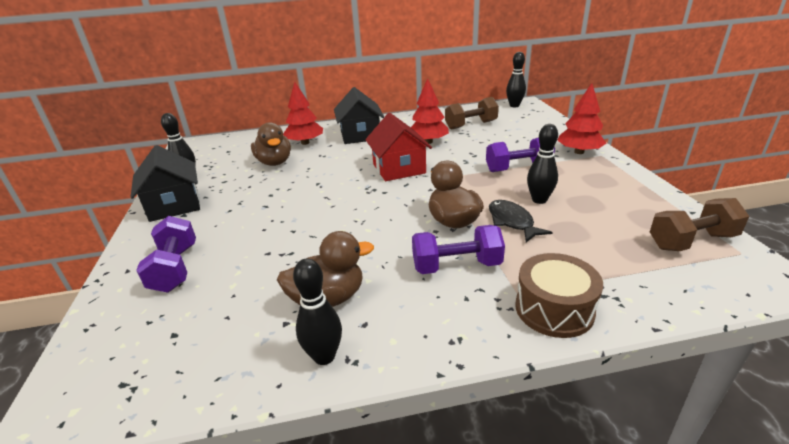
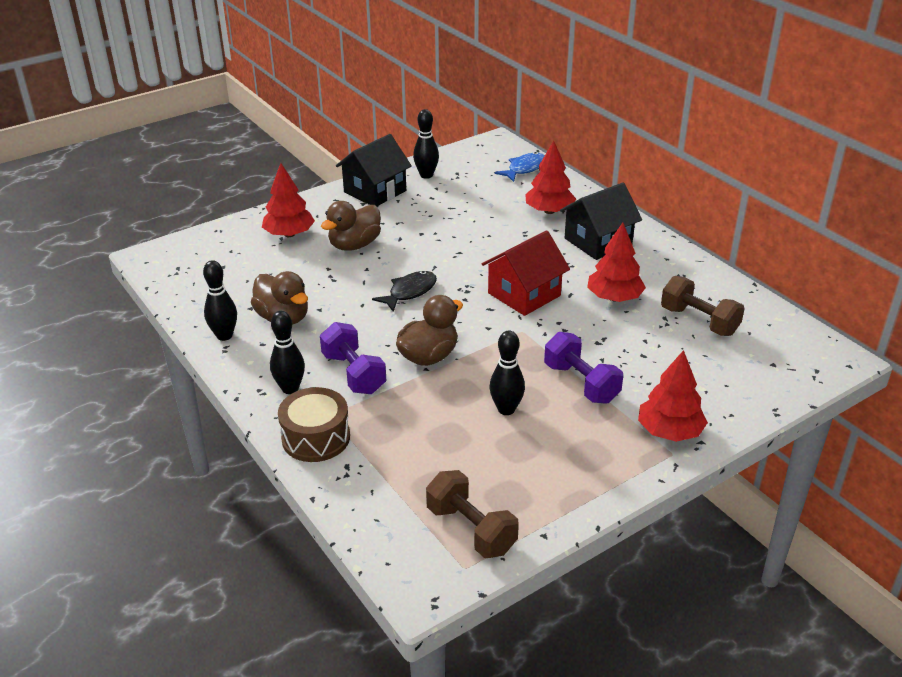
camera: 65 degrees right, 5 degrees up
purple dumbbell [136,216,196,292] -> red tree [262,163,315,237]
brown duck [251,122,291,166] -> brown duck moved to [321,201,381,251]
black fish [489,200,553,242] -> black fish moved to [372,271,437,312]
black bowling pin [506,52,526,107] -> black bowling pin moved to [270,311,305,394]
none -> blue fish [495,152,545,182]

